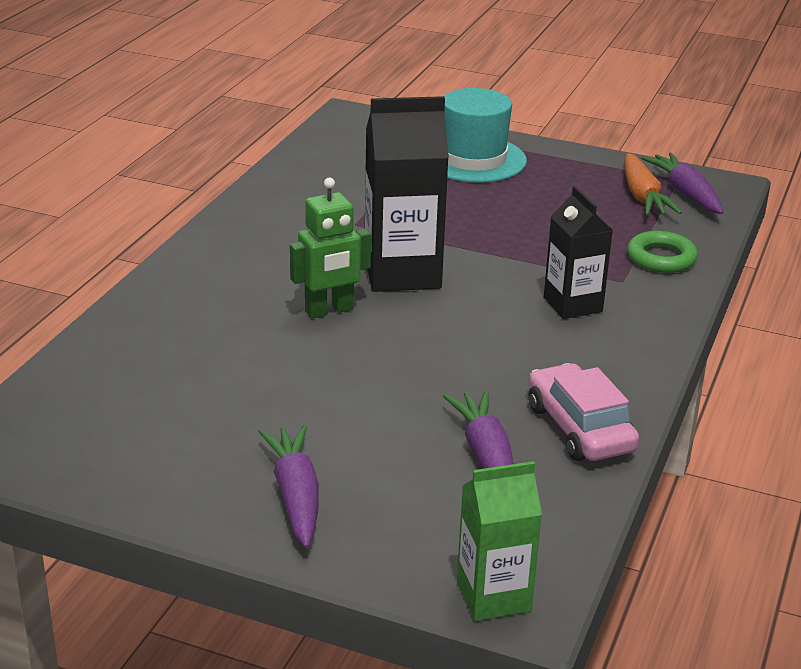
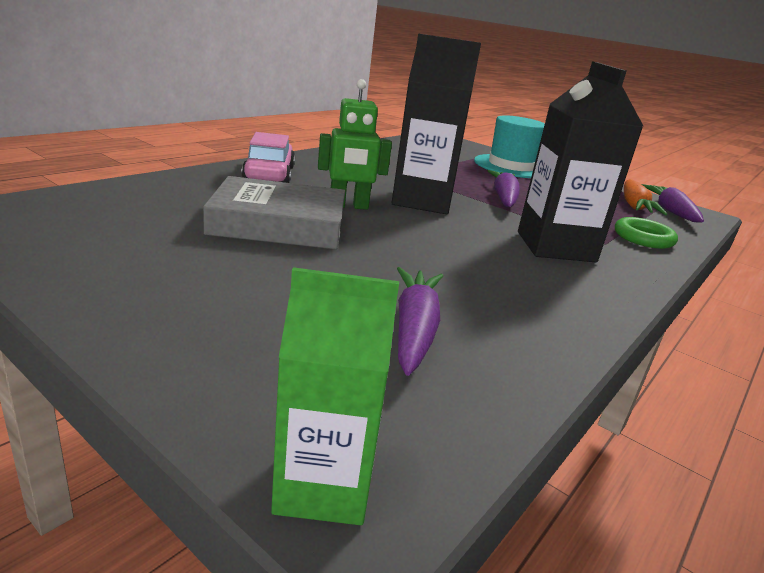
camera: 15 degrees right, 5 degrees down
purple carrot [258,425,319,548] -> purple carrot moved to [488,170,520,207]
pink car [529,363,639,461] -> pink car moved to [242,132,295,183]
black carton [544,186,613,319] -> black carton [518,61,643,262], size x1.60
none -> grey book [203,176,345,250]

